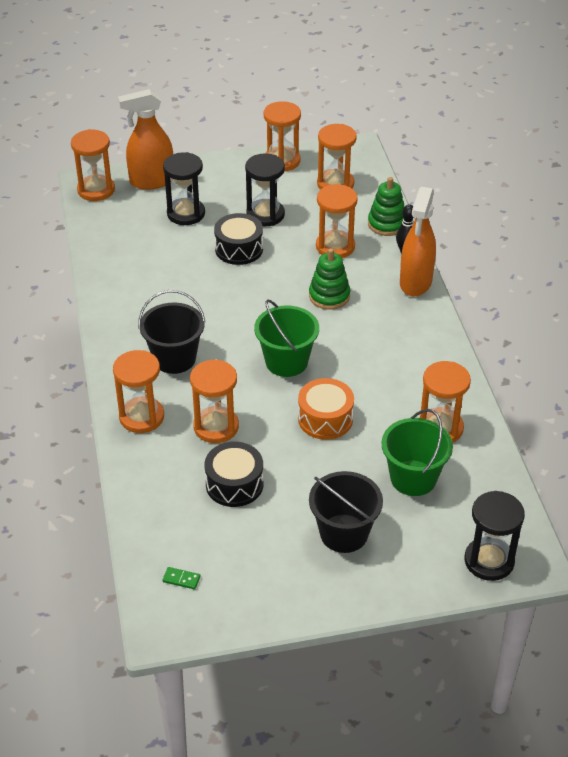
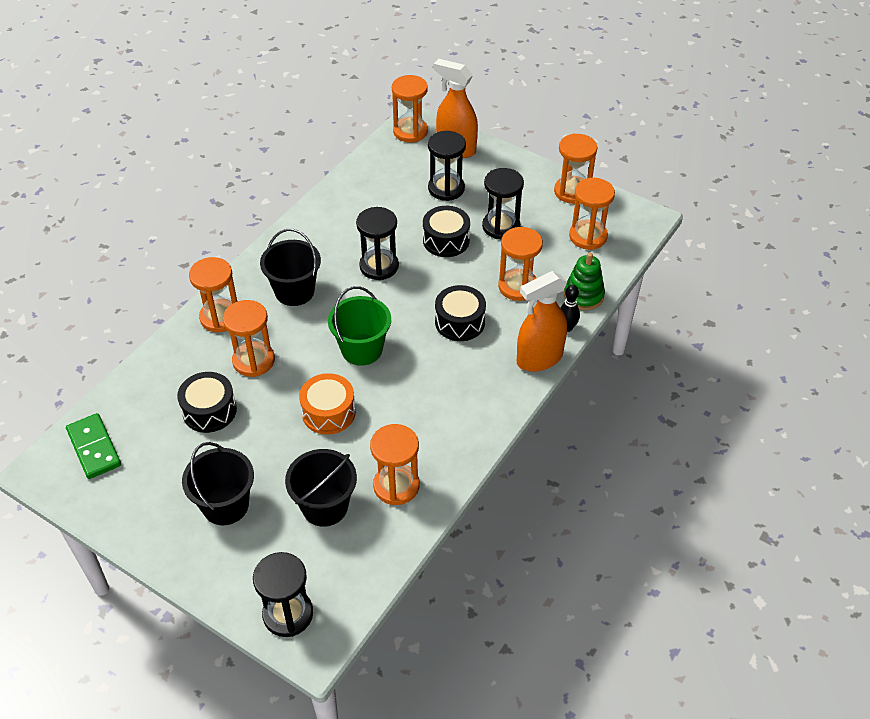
camera: 45 degrees right, 5 degrees up
green domino [162,567,200,589] -> green domino [66,413,121,479], size x2.25
green stacking toy [309,248,350,310] -> black drum [435,285,486,341]
green bucket [382,409,453,496] -> black bucket [285,449,357,527]
none -> black hourglass [356,207,399,280]

